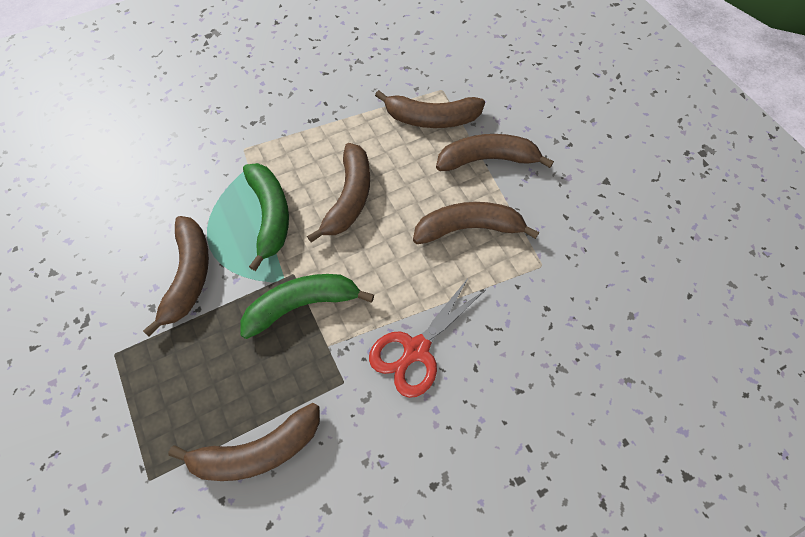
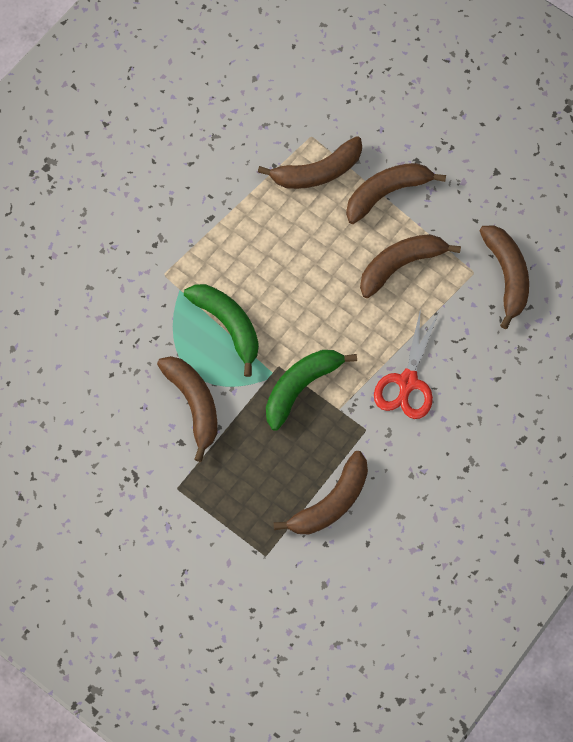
camera: 25 degrees left, 5 degrees up
brown banana [307,143,370,243] -> brown banana moved to [479,225,529,329]

